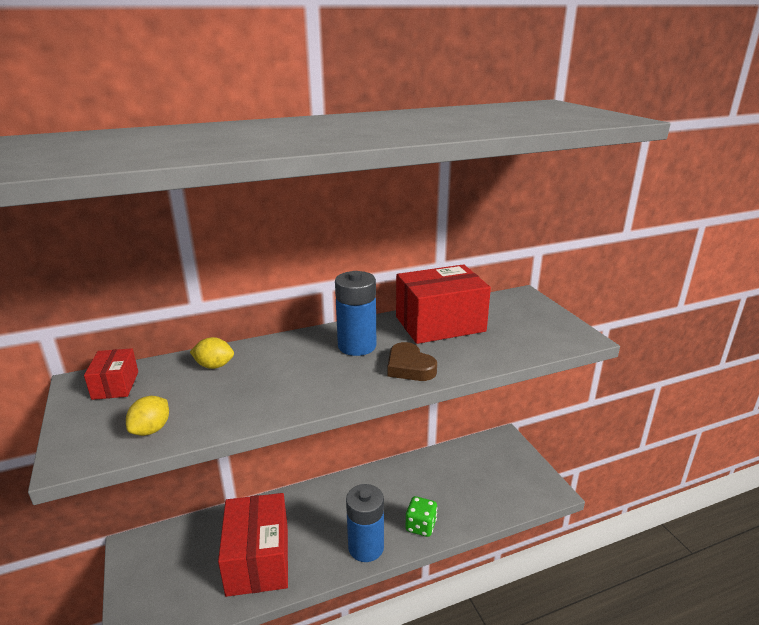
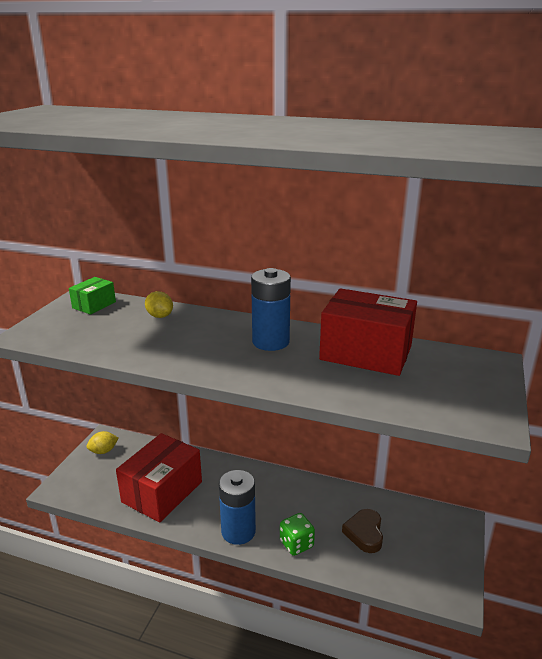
camera: 40 degrees right, 0 degrees up
red box [84,348,138,400] -> green box [69,277,116,314]
yellow lemon [126,396,169,436] -> yellow lemon moved to [86,431,118,454]
brown heart [387,342,437,381] -> brown heart moved to [342,509,383,553]

